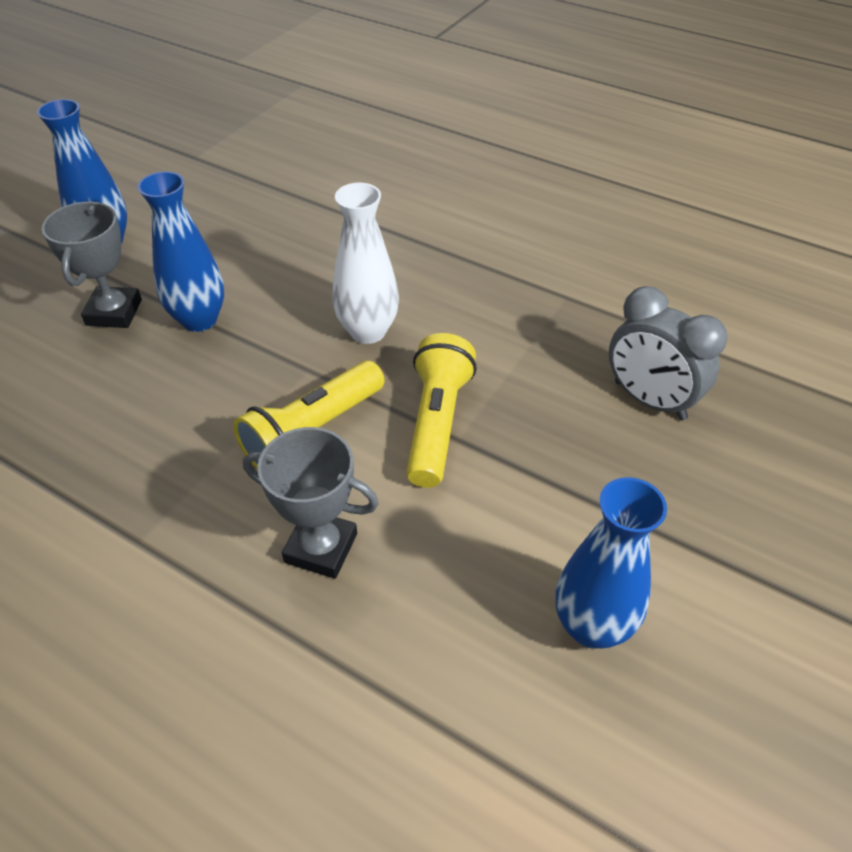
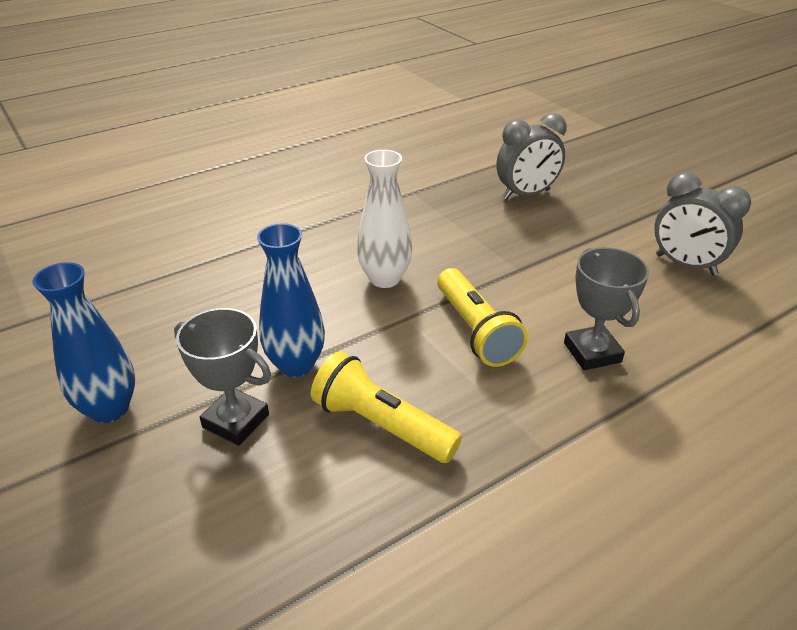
camera: 65 degrees left, 10 degrees down
grey trophy [243,427,379,579] -> grey trophy turned 60 degrees counterclockwise [564,247,649,370]
yellow flashlight [406,333,477,488] -> yellow flashlight moved to [311,351,462,463]
blue vase [556,477,667,649] -> grey clock [654,172,751,276]

